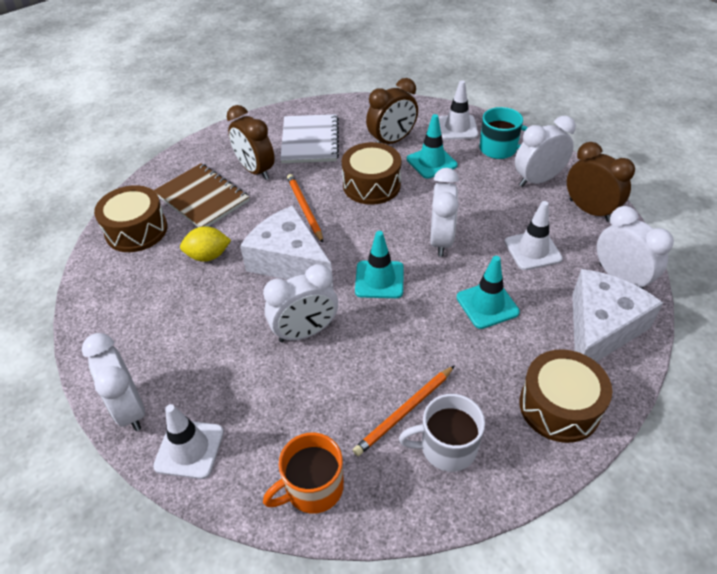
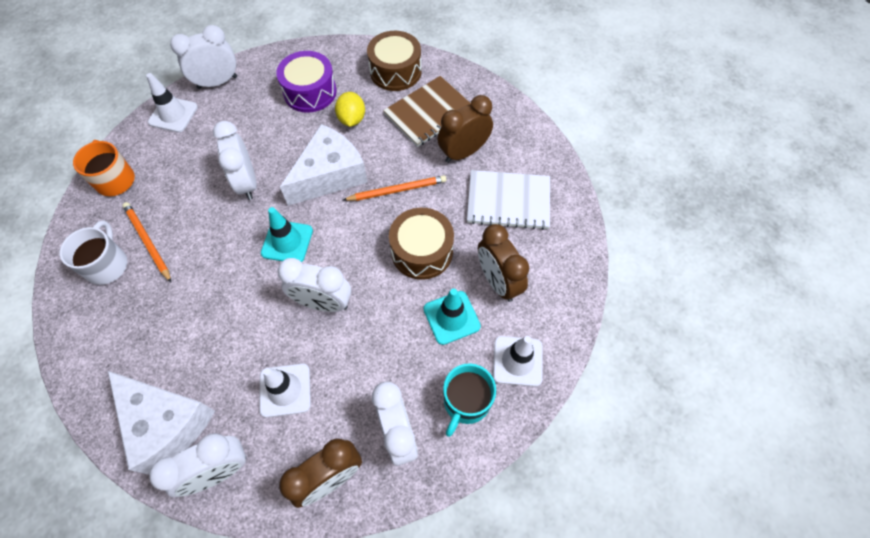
camera: 95 degrees right, 15 degrees up
turquoise traffic cone [457,256,520,329] -> none
brown drum [519,349,612,443] -> none
none -> purple drum [276,51,337,113]

